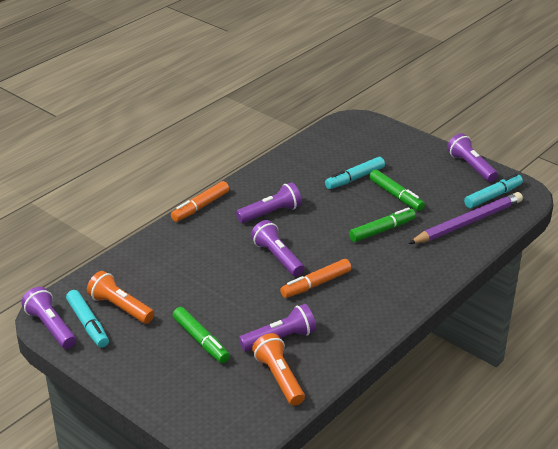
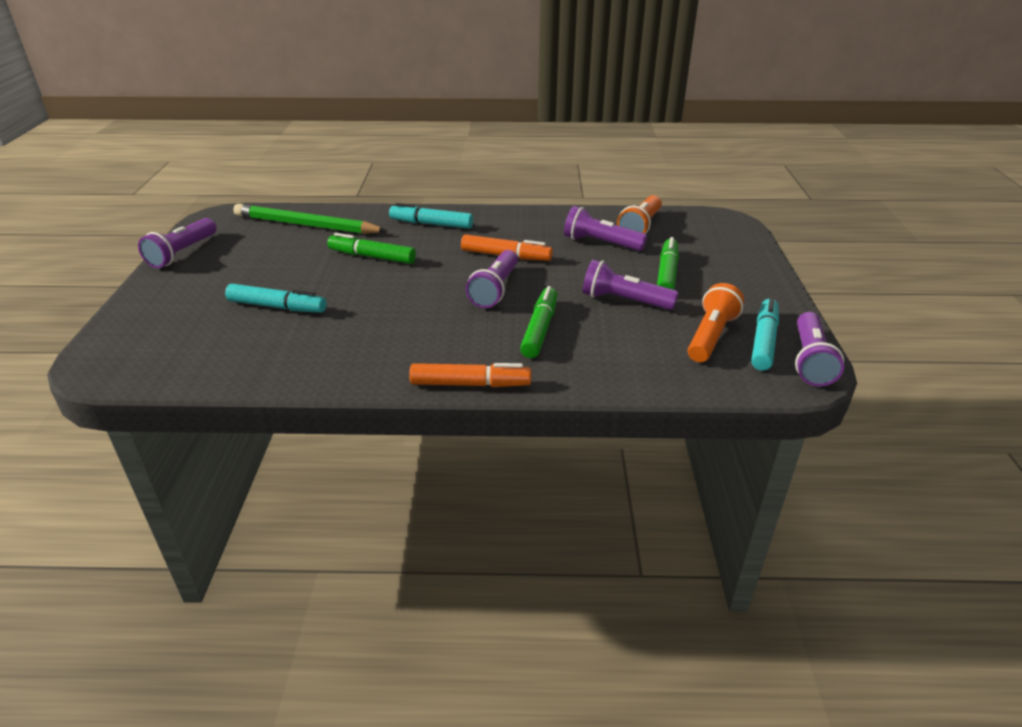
camera: 130 degrees left, 0 degrees up
orange flashlight [87,271,154,324] -> orange flashlight turned 150 degrees counterclockwise [688,283,744,362]
purple flashlight [236,182,302,223] -> purple flashlight moved to [583,260,679,310]
green marker [369,169,425,211] -> green marker moved to [520,286,557,358]
purple pencil [408,192,523,244] -> green pencil [233,204,387,234]
turquoise marker [464,173,523,208] -> turquoise marker moved to [389,203,473,229]

